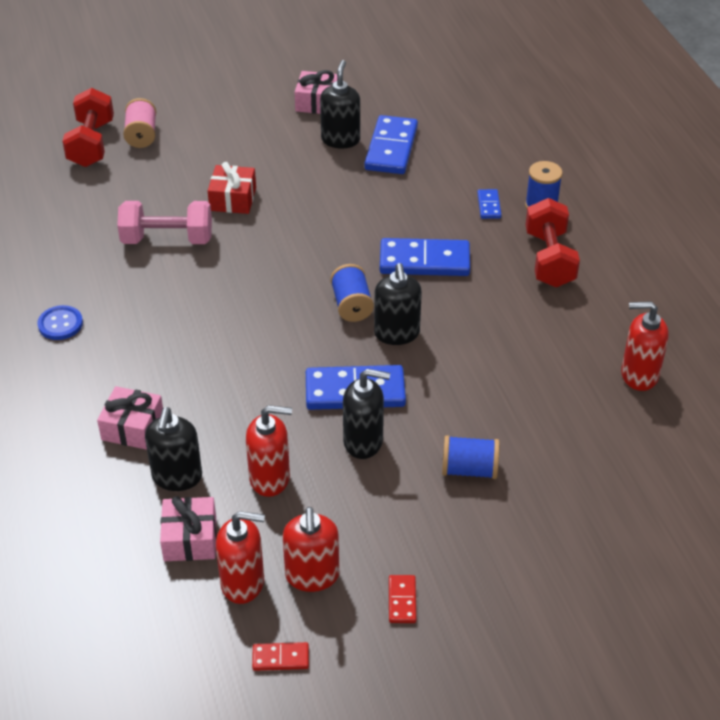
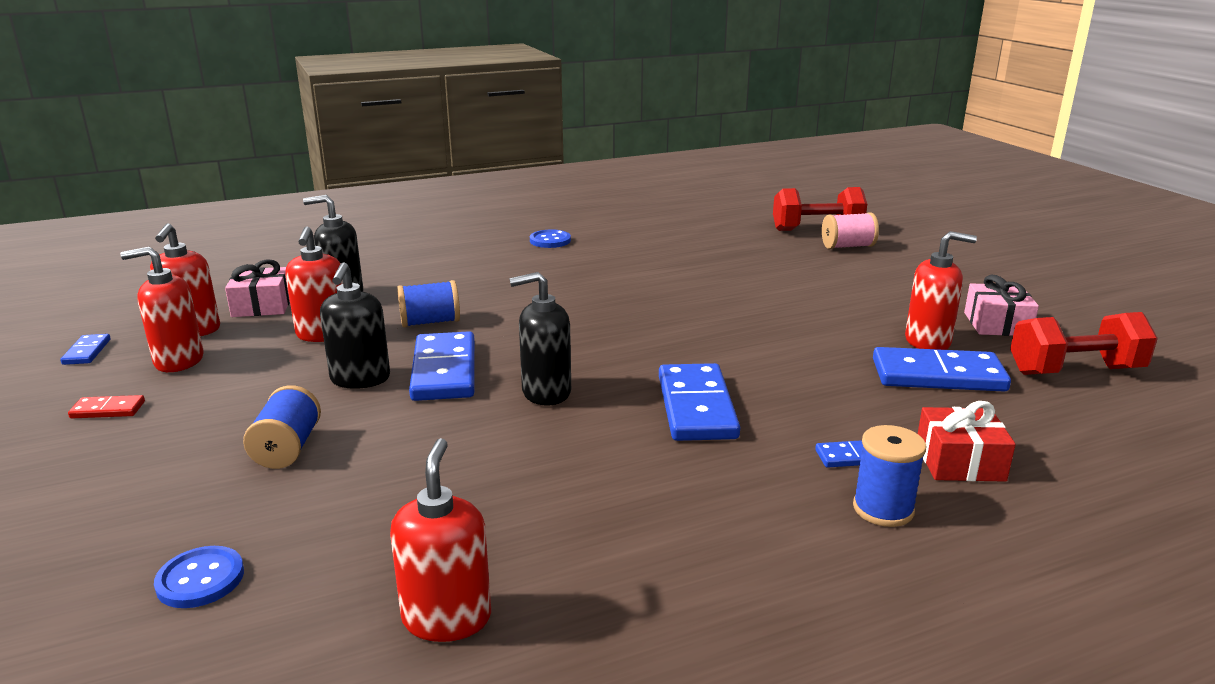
camera: 85 degrees right, 20 degrees down
pink gift [97,386,163,450] -> none
pink dumbbell [117,201,212,244] -> none
red gift [208,162,256,214] -> red gift moved to [918,401,1016,482]
red domino [252,642,309,671] -> blue domino [60,334,111,365]
black soap dispenser [320,60,360,149] -> red soap dispenser [905,231,977,350]
blue spool [330,264,374,322] -> blue spool moved to [397,280,460,327]
red dumbbell [526,198,580,287] -> red dumbbell moved to [1010,312,1158,375]
none -> blue button [154,546,244,608]

